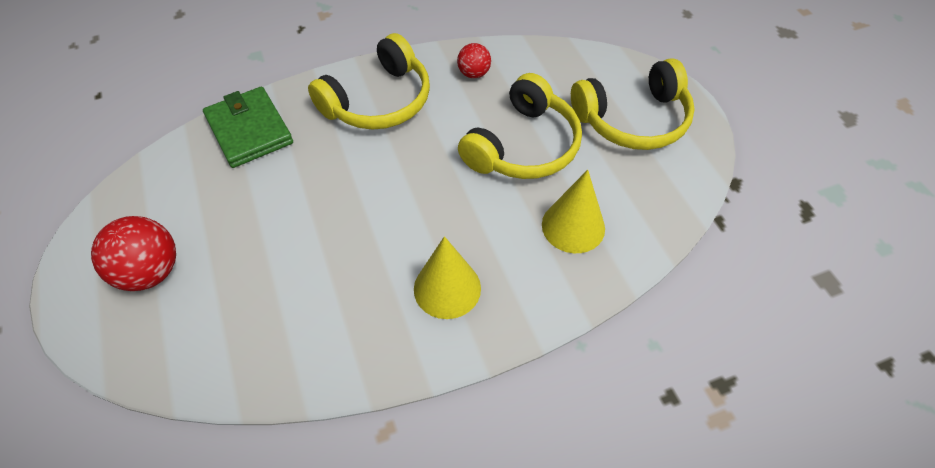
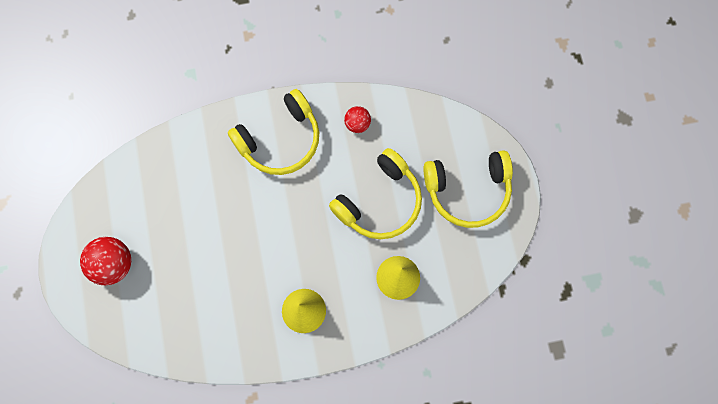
camera: 10 degrees right, 20 degrees up
green wallet [203,87,293,168] -> none

